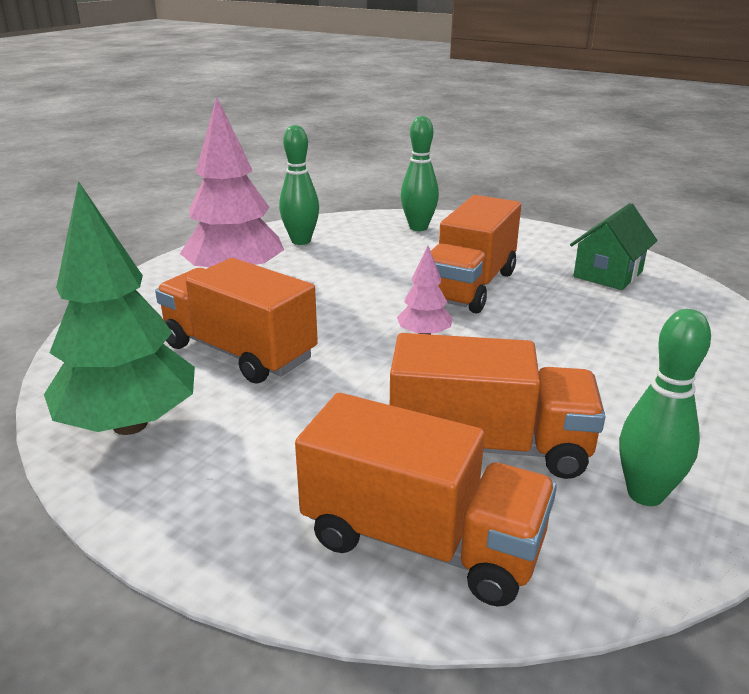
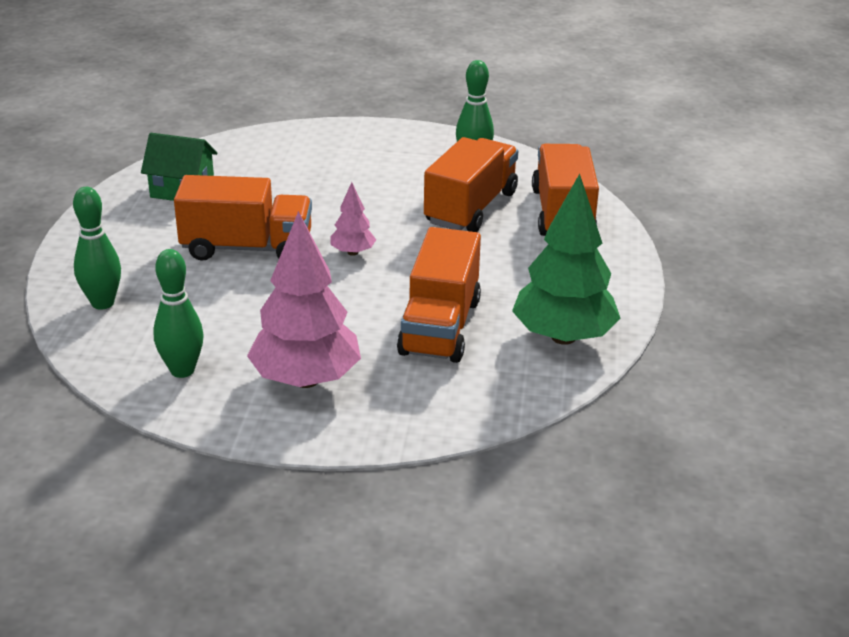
camera: 115 degrees left, 5 degrees up
orange truck [390,333,605,479] -> orange truck turned 45 degrees clockwise [424,137,518,232]

